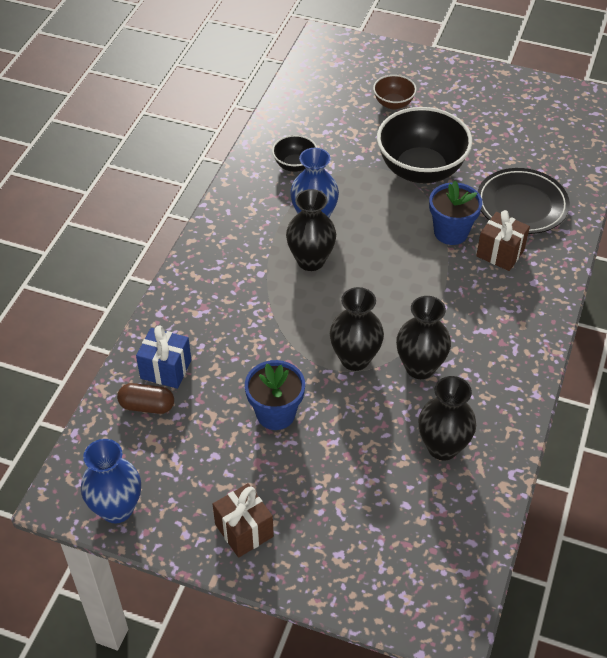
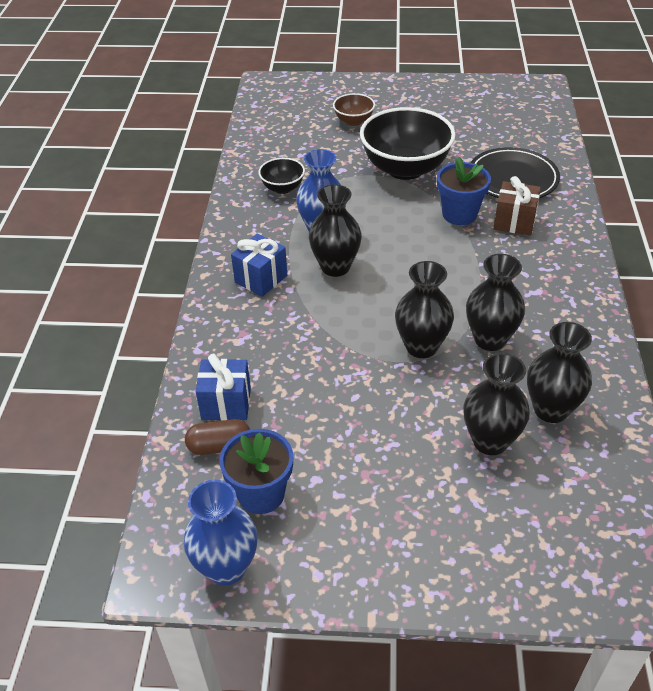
camera: 15 degrees left, 5 degrees down
brown gift [213,483,274,558] -> none
blue flower pot [245,360,305,430] -> blue flower pot moved to [219,429,293,514]
none -> blue gift [231,234,287,297]
none -> black vase [463,353,530,455]

